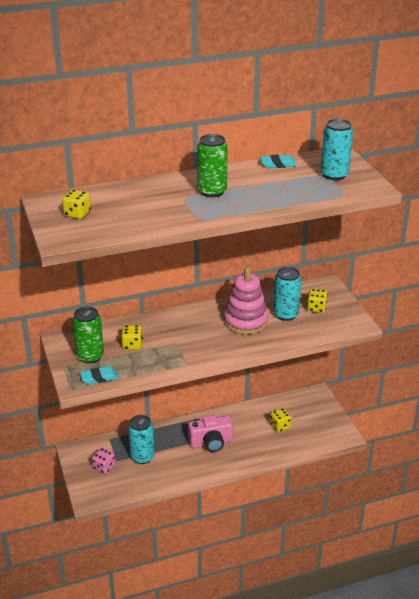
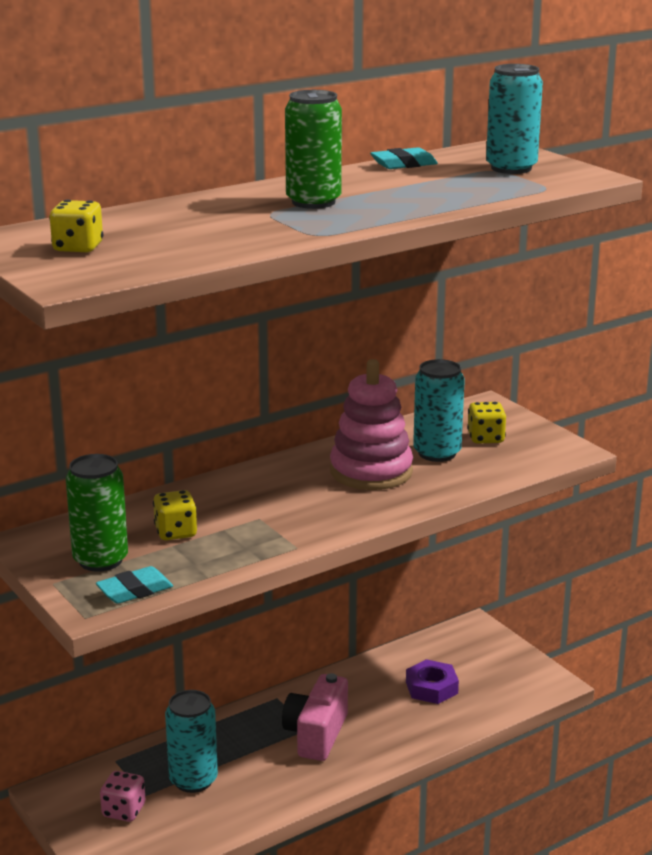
camera: 15 degrees left, 10 degrees down
pink camera [188,415,233,452] -> pink camera turned 135 degrees clockwise [282,673,348,761]
yellow dice [270,408,292,432] -> purple nut [406,659,459,704]

